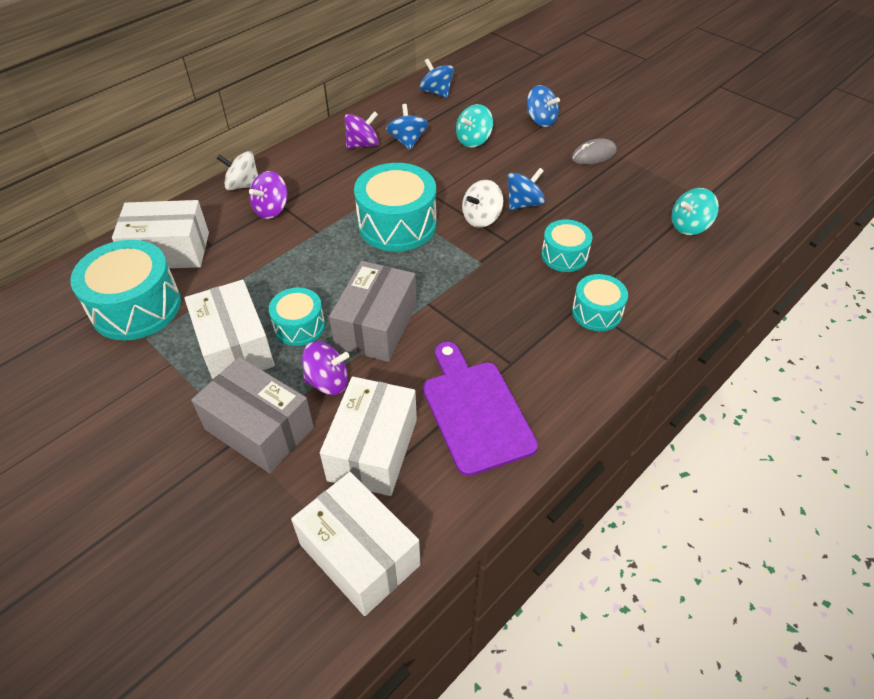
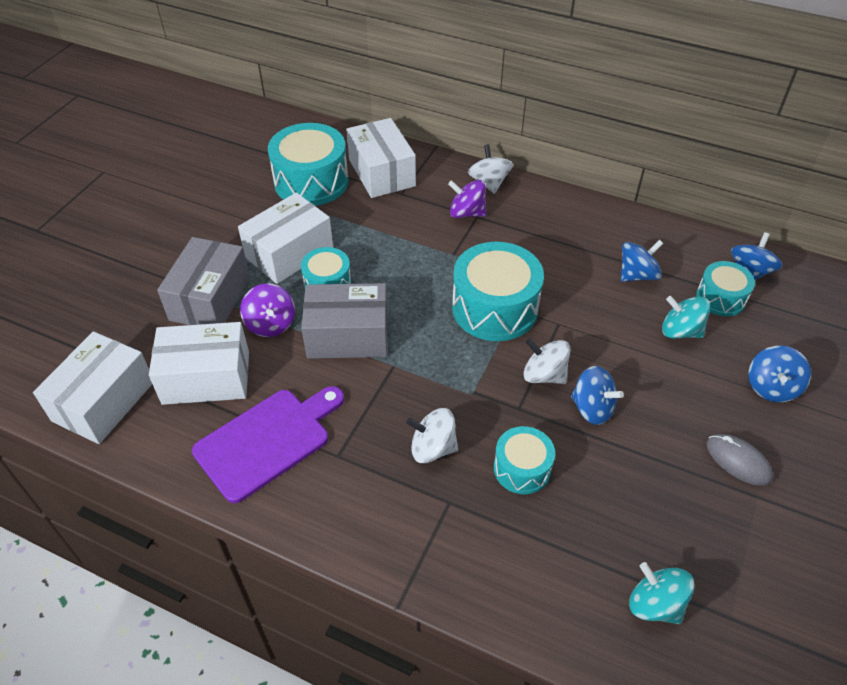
camera: 70 degrees right, 0 degrees up
purple spinning top [344,111,379,149] -> none
turquoise drum [572,274,628,331] -> turquoise drum moved to [696,261,755,316]
none -> white spinning top [406,408,458,463]

